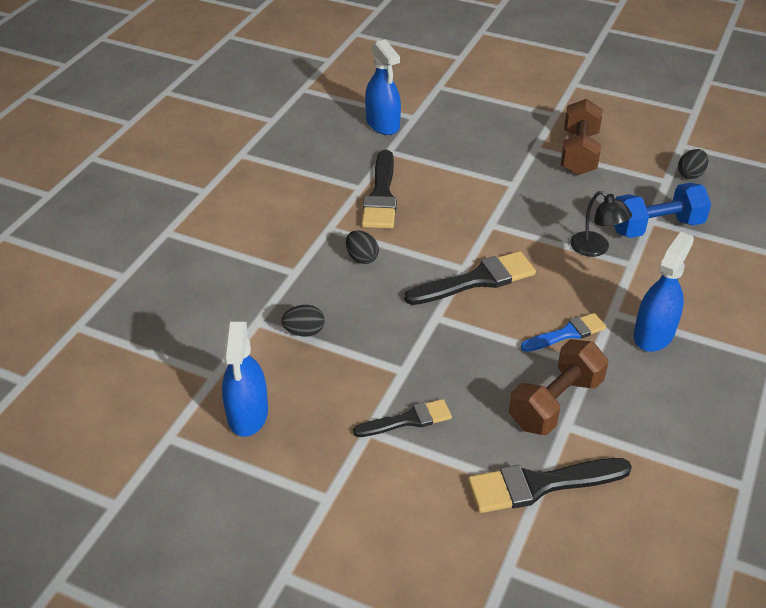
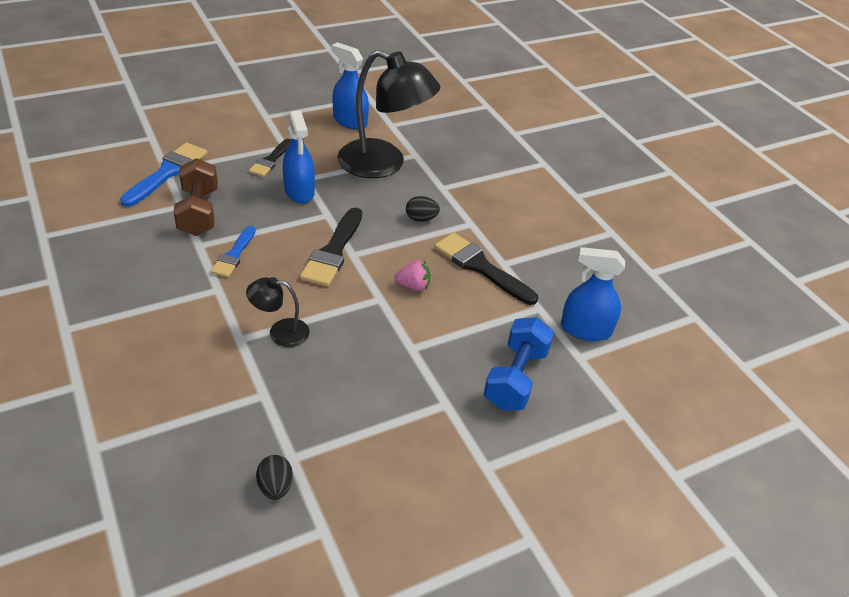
camera: 125 degrees right, 0 degrees up
black egg [281,305,325,337] -> black lamp [337,50,441,178]
black brush [468,458,632,513] -> blue brush [120,143,207,207]
brown dumbbell [561,99,603,175] -> none
blue dumbbell [614,183,711,238] -> blue dumbbell moved to [484,317,554,410]
blue spray bottle [634,232,694,352] -> blue spray bottle moved to [283,110,315,203]
none -> pink strawberry [395,261,430,291]

